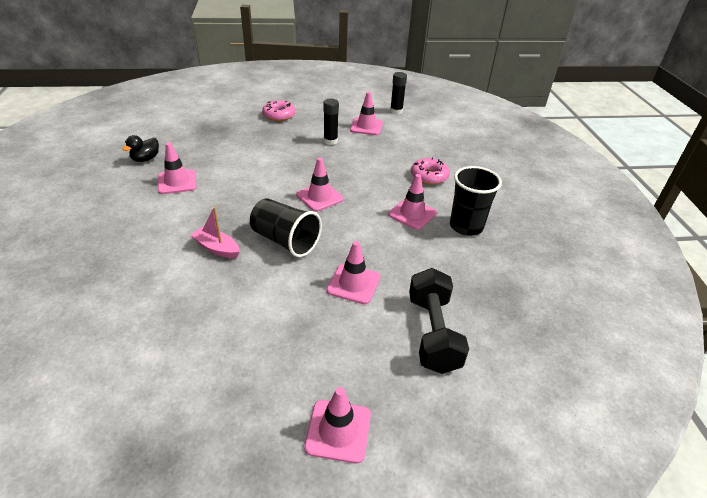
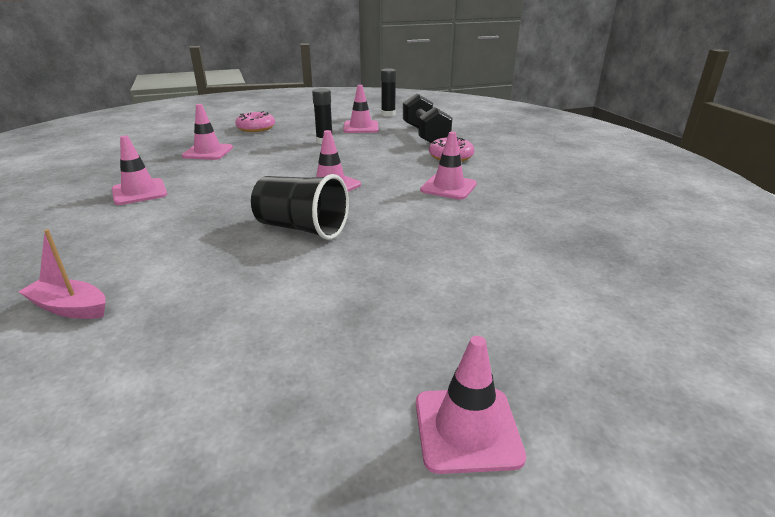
camera: 10 degrees left, 10 degrees down
black duck [123,135,159,162] -> none
pink boat [191,207,240,258] -> pink boat moved to [18,229,105,319]
pink traffic cone [327,241,380,304] -> pink traffic cone moved to [182,104,233,160]
black dumbbell [409,268,469,374] -> black dumbbell moved to [403,93,452,143]
black cup [450,166,502,236] -> none

